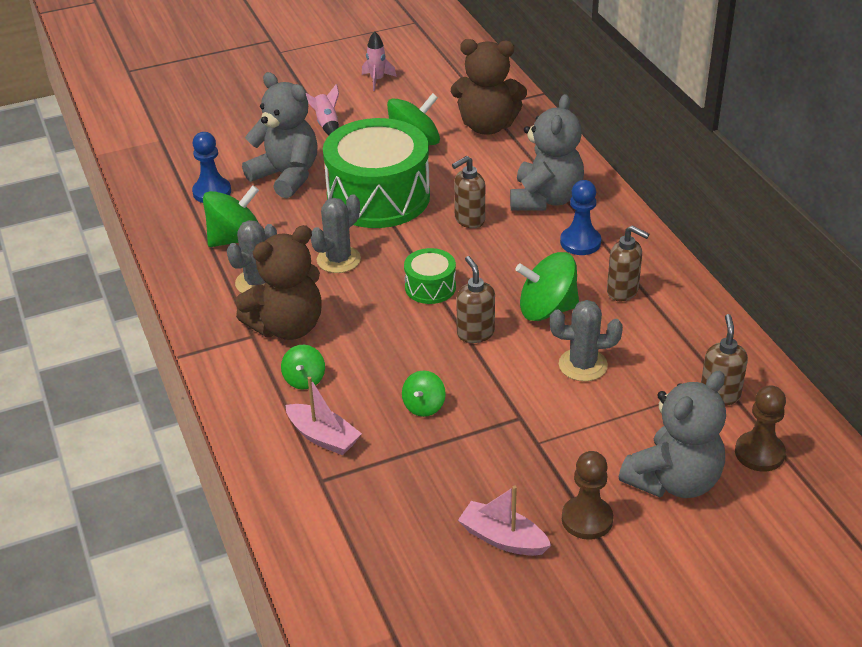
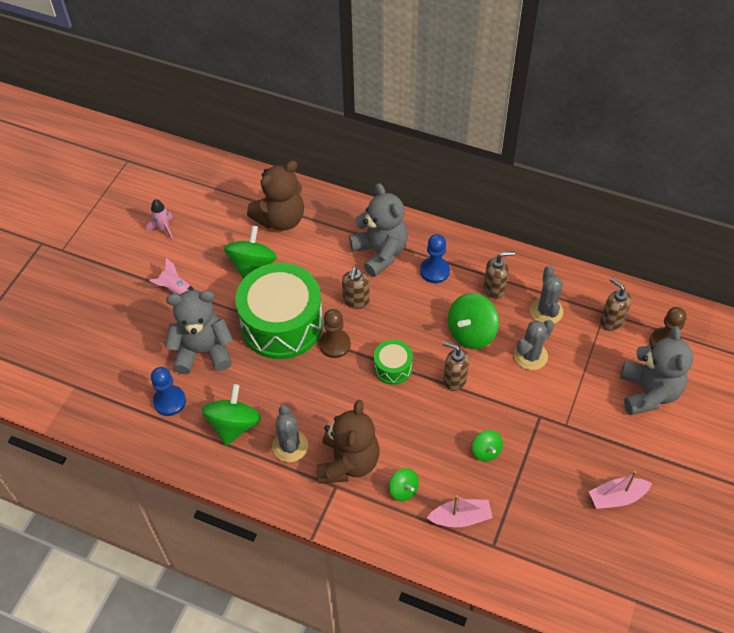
camera: 45 degrees left, 15 degrees up
grey cactus [311,195,361,273] -> grey cactus moved to [530,266,563,323]
brown pawn [562,451,613,540] -> brown pawn moved to [319,309,351,358]

